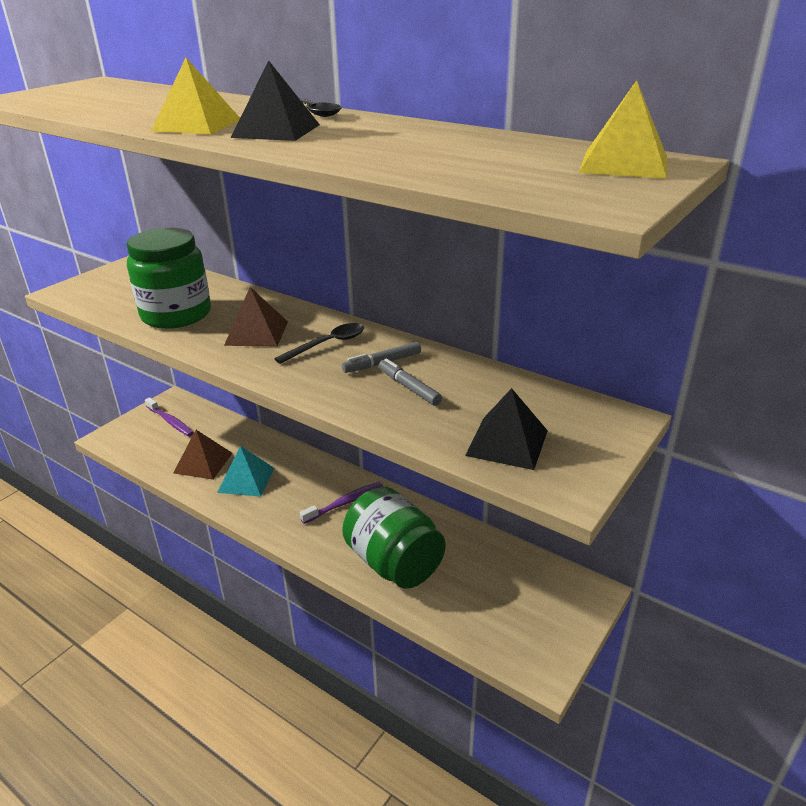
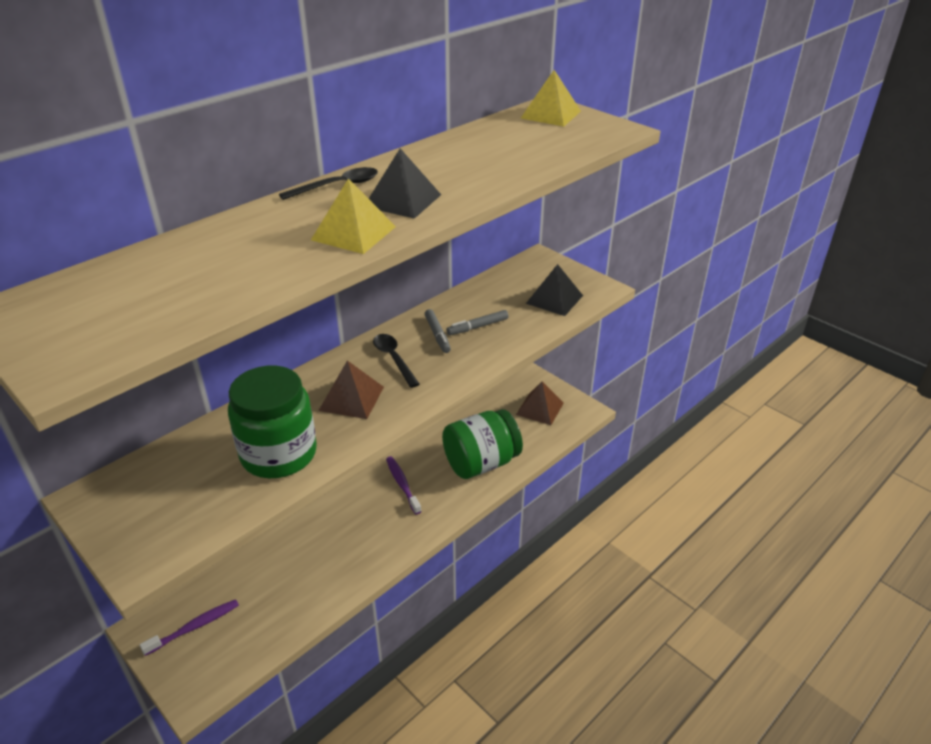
camera: 80 degrees left, 5 degrees up
brown pyramid [173,430,232,480] -> brown pyramid moved to [516,382,564,425]
turquoise pyramid [217,446,274,497] -> none

